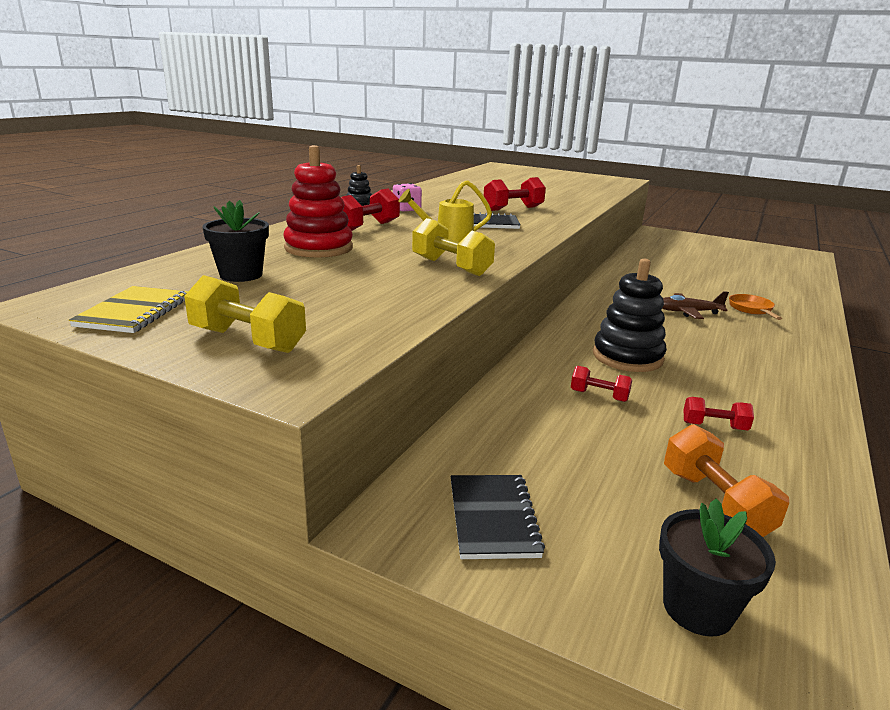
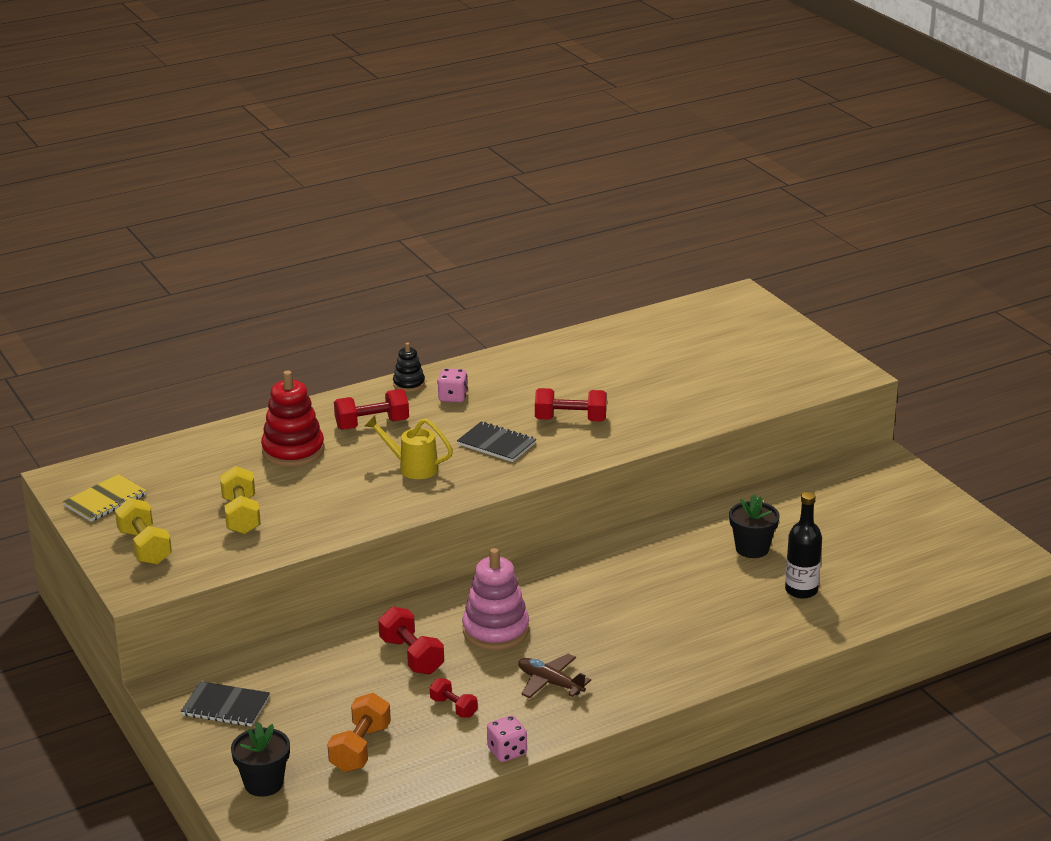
camera: 35 degrees right, 5 degrees up
black flower pot [202,200,269,282] -> black flower pot moved to [729,494,779,558]
yellow dumbbell [412,218,495,276] -> yellow dumbbell moved to [220,466,261,534]
black notebook [451,475,545,559] -> black notebook turned 75 degrees clockwise [181,681,270,727]
red dumbbell [571,366,632,402] -> red dumbbell [378,607,444,675], size x1.64
black stacking toy [593,259,667,372] -> pink stacking toy [462,548,529,650]
brown plane [662,291,729,319] -> brown plane moved to [518,654,591,698]
orange pan [729,294,782,320] -> none
none -> pink dice [487,715,527,762]
none -> black bottle [785,492,822,599]

